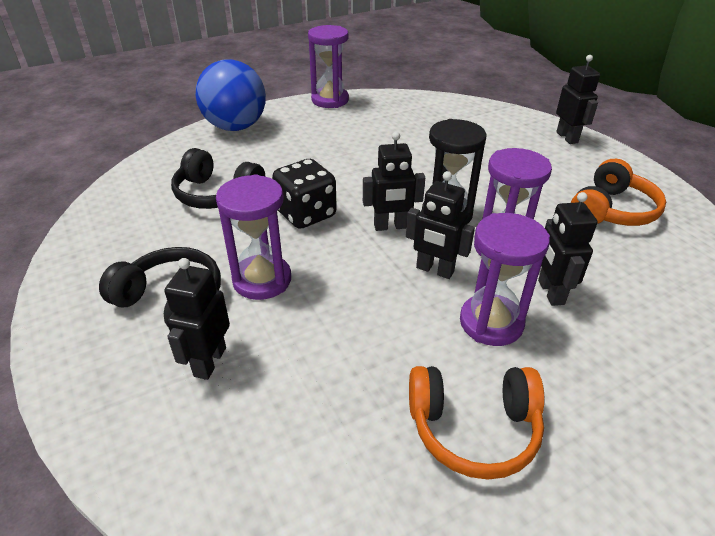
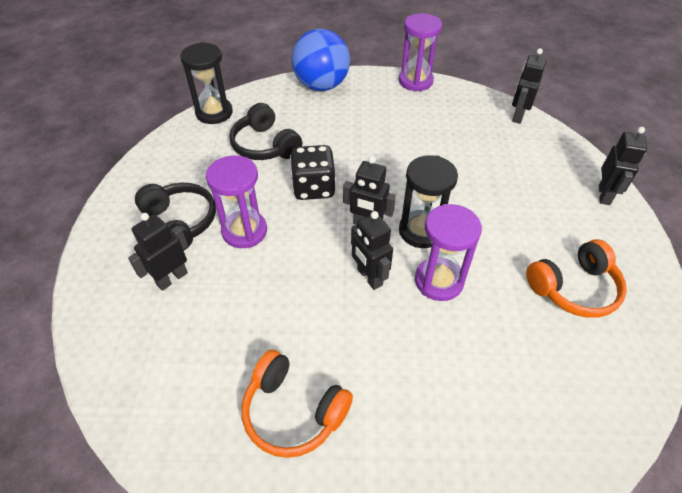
camera: 30 degrees right, 10 degrees up
purple hourglass [460,213,550,346] -> none
black robot [538,192,598,306] -> black robot moved to [512,48,547,124]
none -> black hourglass [180,42,233,124]

